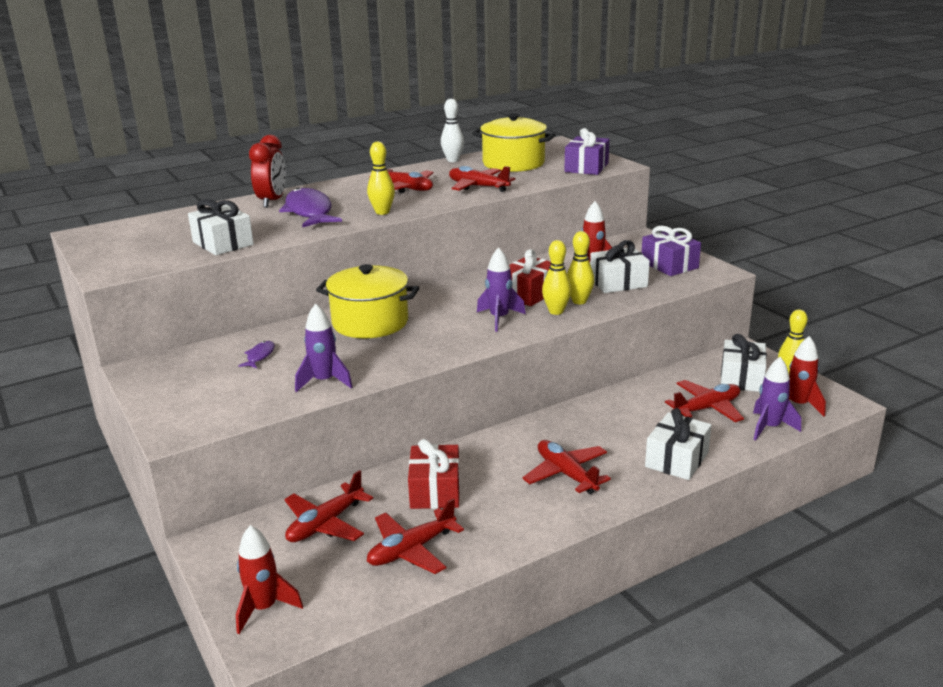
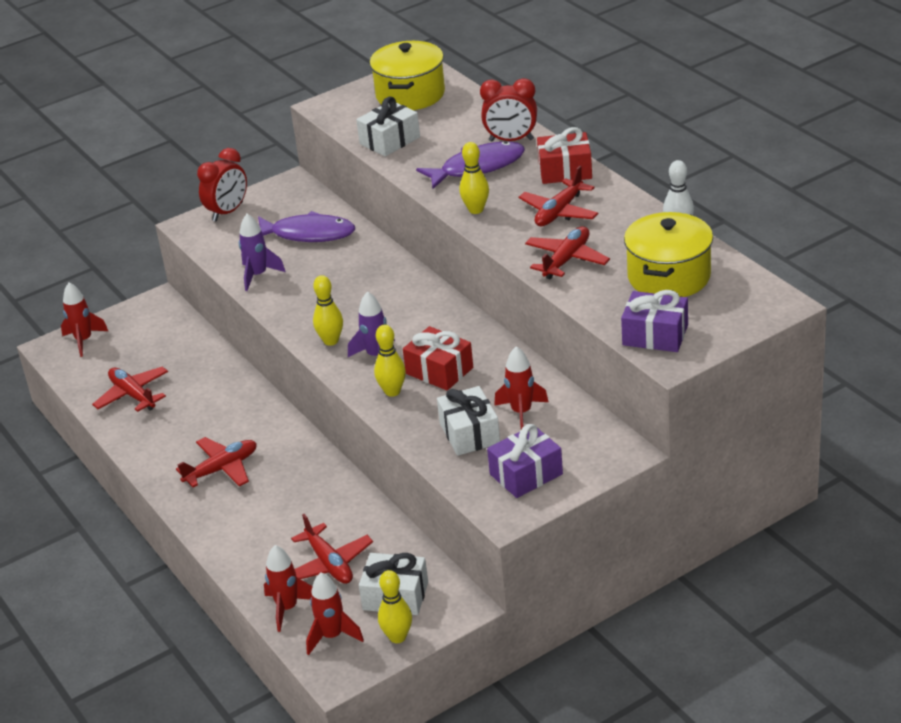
camera: 90 degrees right, 10 degrees up
purple fish [238,341,275,368] -> purple fish [258,211,355,242], size x2.25
red plane [284,470,373,542] -> none
yellow pot [316,264,419,338] -> yellow pot moved to [370,41,445,110]
red gift [408,439,460,509] -> red gift moved to [537,127,592,184]
yellow bowling pin [567,231,594,304] -> yellow bowling pin moved to [313,275,343,346]
white gift [645,408,712,480] -> none
purple rocket [753,357,801,441] -> red rocket [264,545,313,632]
none -> red clock [197,148,247,222]

